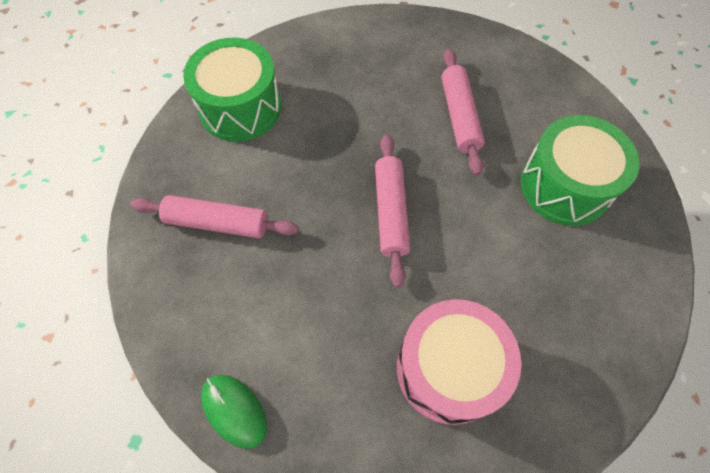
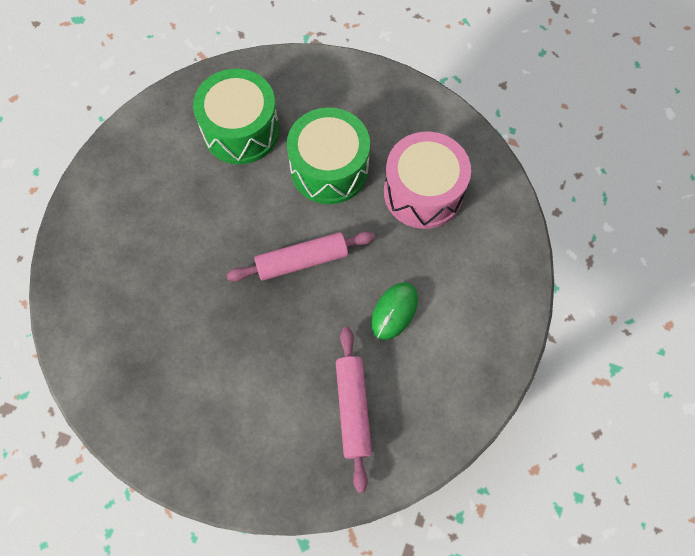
camera: 105 degrees left, 5 degrees up
green drum [183,38,281,142] -> green drum moved to [287,107,370,204]
green mouse [201,375,267,449] -> green mouse moved to [371,282,418,340]
pink rolling pin [442,49,485,176] -> none

